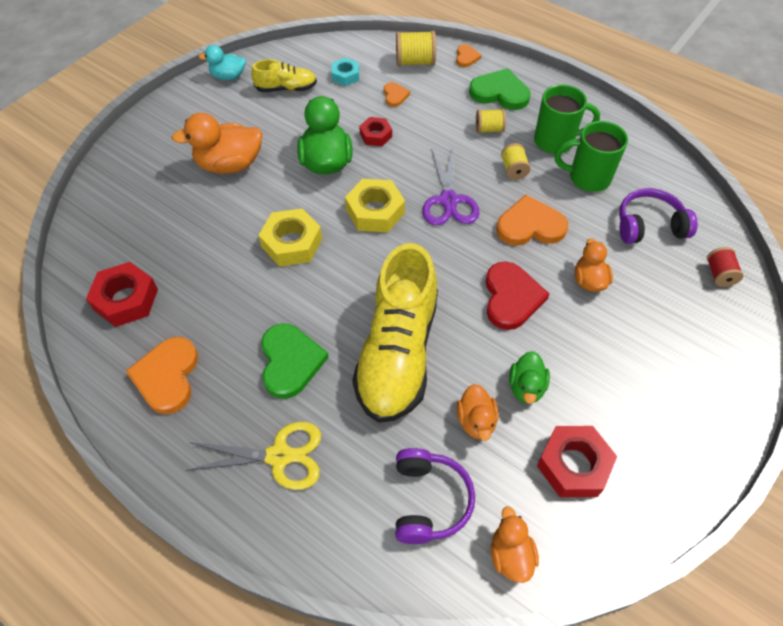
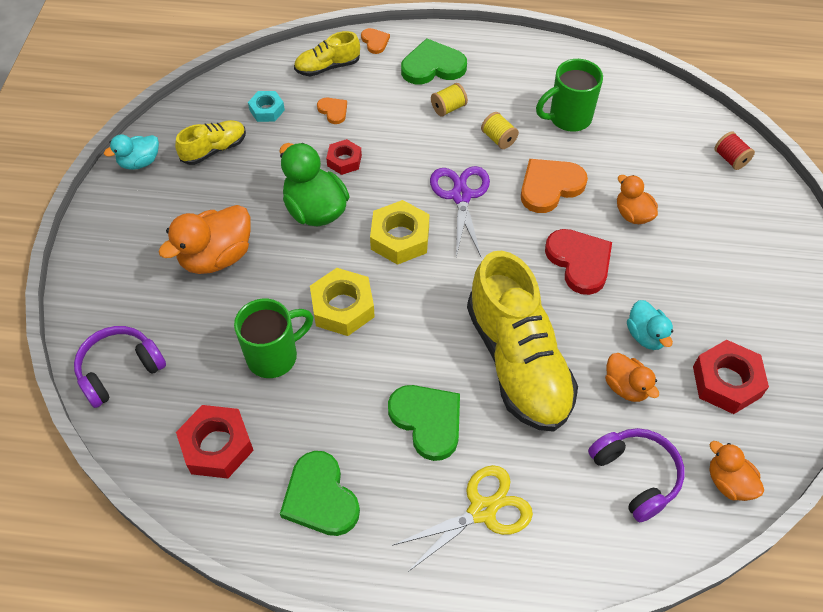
camera: 30 degrees left, 0 degrees up
orange heart [126,337,198,414] -> green heart [280,451,360,536]
yellow spool [396,31,436,66] -> yellow shoe [294,31,360,77]
purple scissors [422,147,479,225] -> purple scissors turned 150 degrees counterclockwise [430,166,490,257]
green duck [509,351,550,404] -> turquoise duck [627,300,673,350]
green mug [534,84,600,154] -> green mug moved to [234,299,313,378]
purple headphones [619,188,698,244] -> purple headphones moved to [74,326,166,408]

